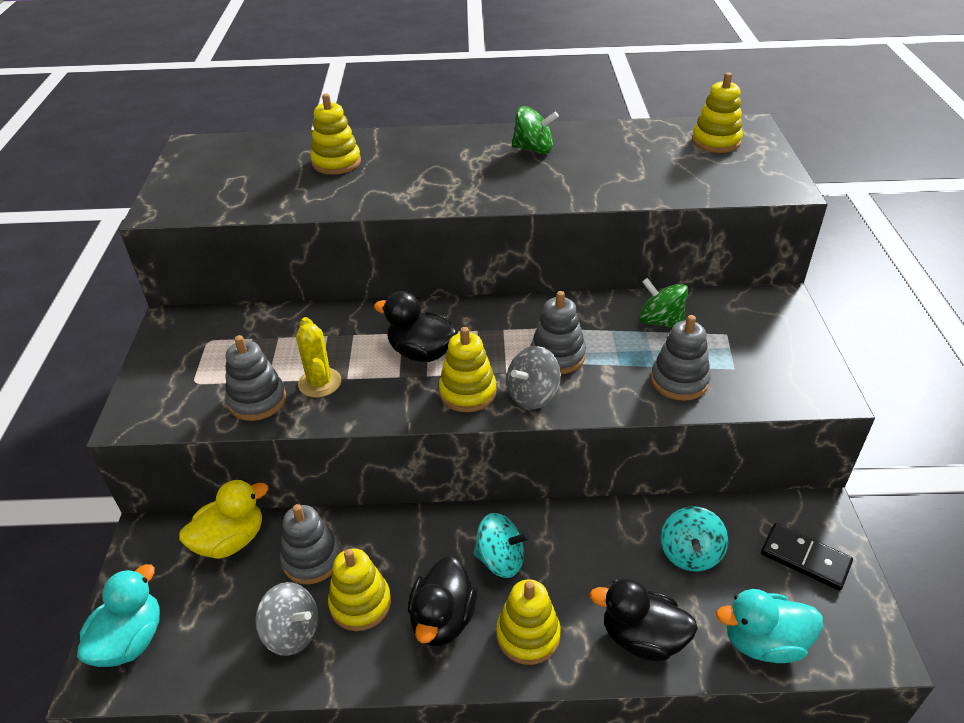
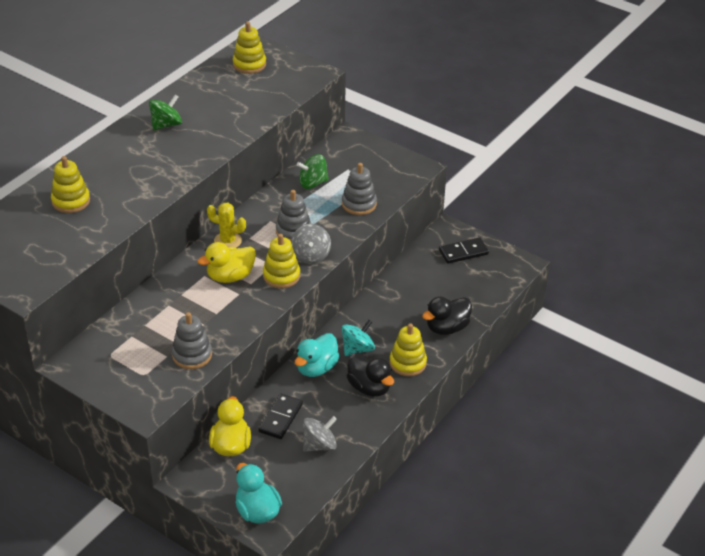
camera: 55 degrees left, 0 degrees up
grey stacking toy [280,504,341,584] -> black domino [258,394,303,439]
yellow cactus [296,317,341,397] -> yellow cactus moved to [207,203,246,248]
yellow stacking toy [328,548,391,631] -> none
black duck [374,291,458,362] -> yellow duck [197,242,256,283]
turquoise spinning top [661,506,728,572] -> none
turquoise duck [716,589,823,663] -> turquoise duck moved to [295,333,340,377]

